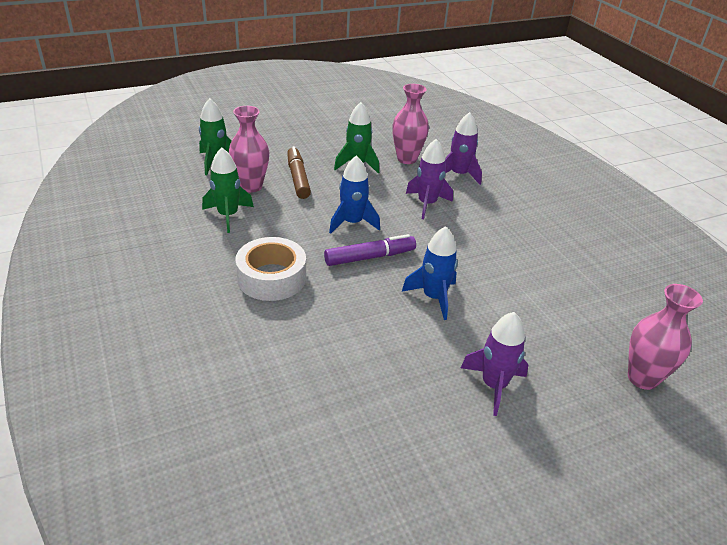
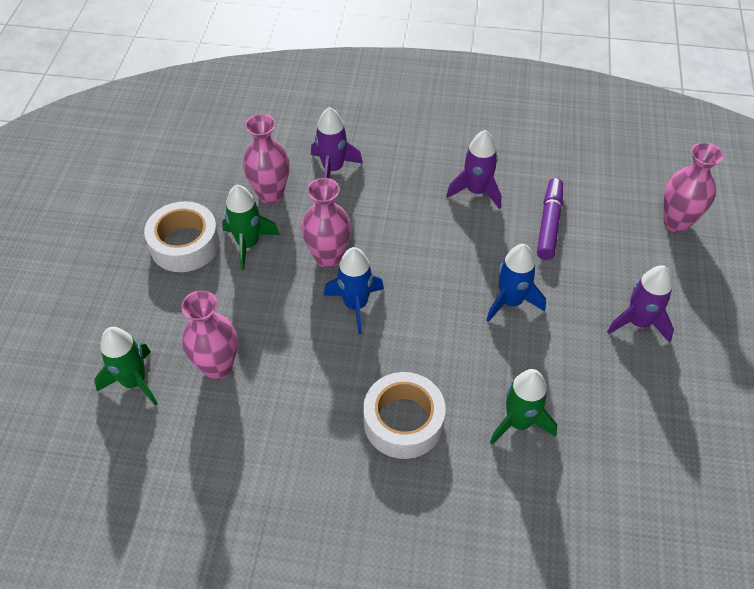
camera: 55 degrees left, 15 degrees up
green rocket [202,147,254,233] -> green rocket moved to [490,369,557,444]
brown marker [287,146,311,199] -> none
purple marker [324,234,416,266] -> purple marker moved to [537,178,563,260]
purple rocket [406,139,453,219] -> purple rocket moved to [446,130,501,209]
none -> white tape [144,201,220,272]
none -> pink vase [301,178,351,268]

